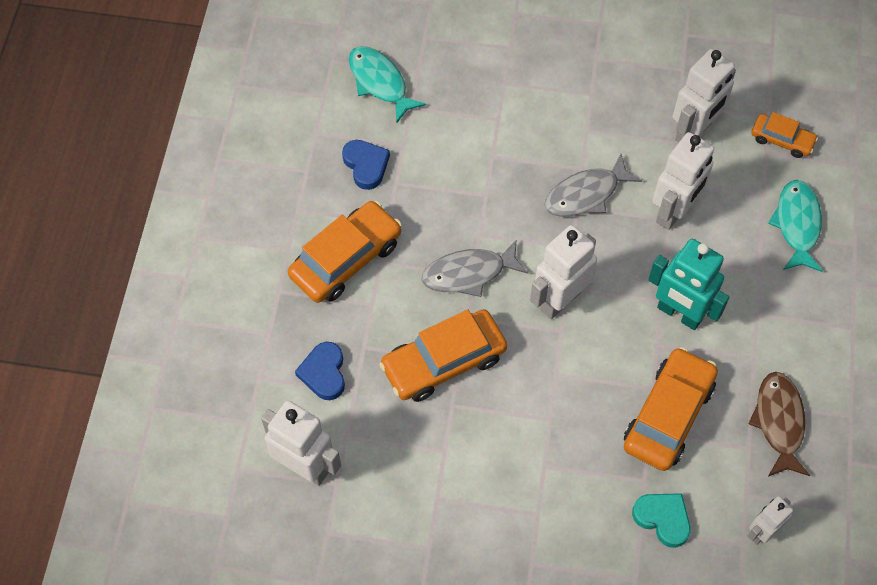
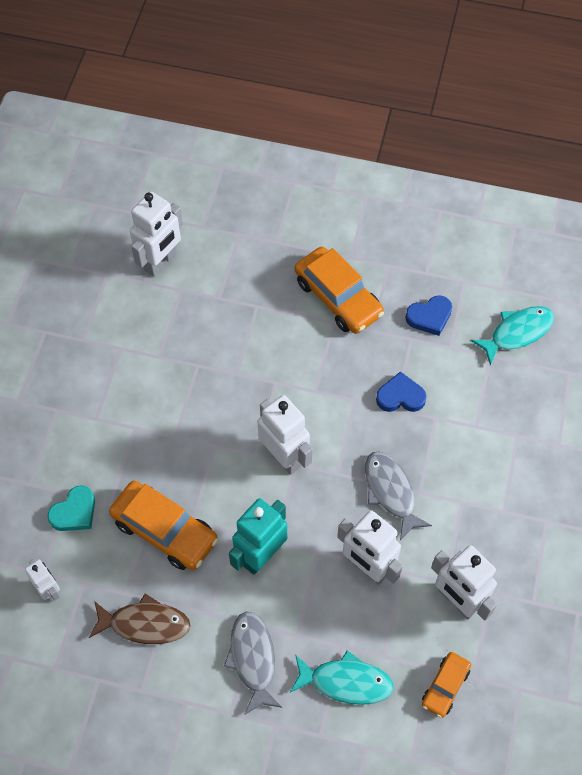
camera: 95 degrees right, 0 degrees up
blue heart [295,342,345,400] -> blue heart moved to [376,371,426,412]
orange car [379,309,507,402] -> none
grey fish [422,239,528,297] -> grey fish moved to [224,612,282,715]

